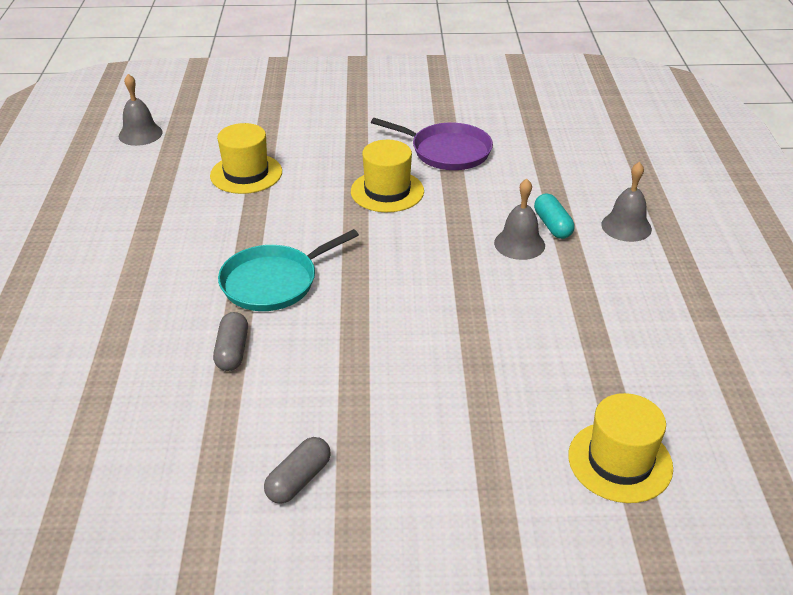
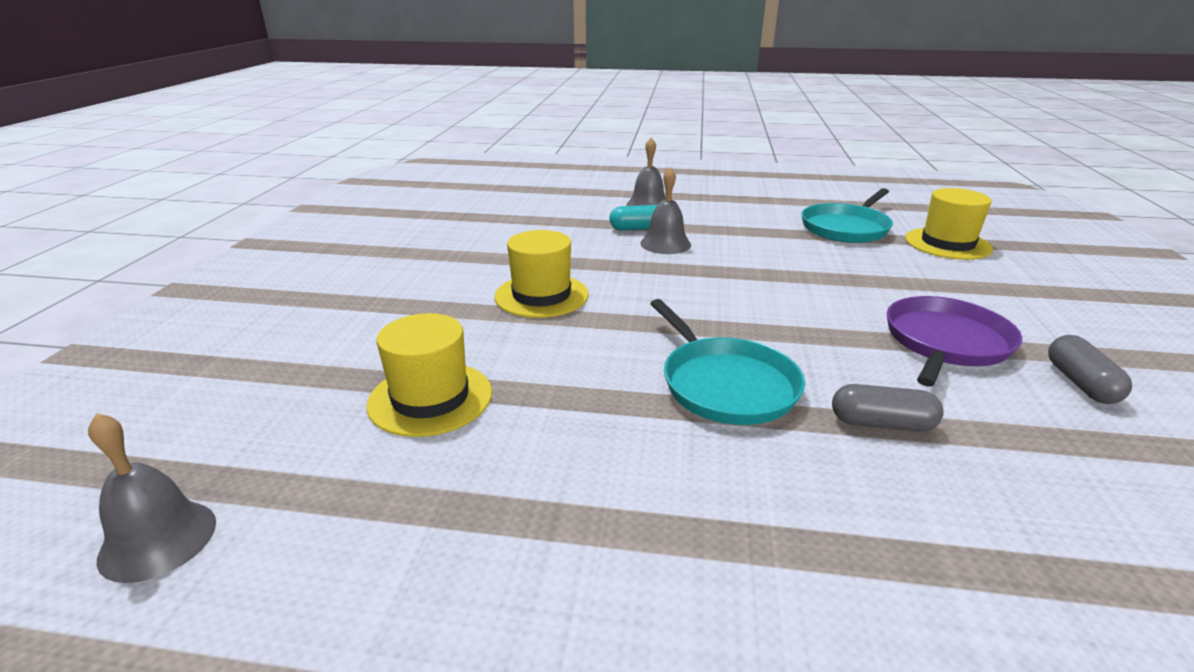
camera: 80 degrees left, 10 degrees down
grey capsule [264,437,331,504] -> grey capsule turned 45 degrees clockwise [1048,335,1132,404]
purple pan [371,118,493,170] -> purple pan moved to [887,296,1022,387]
none -> turquoise pan [801,188,893,243]

